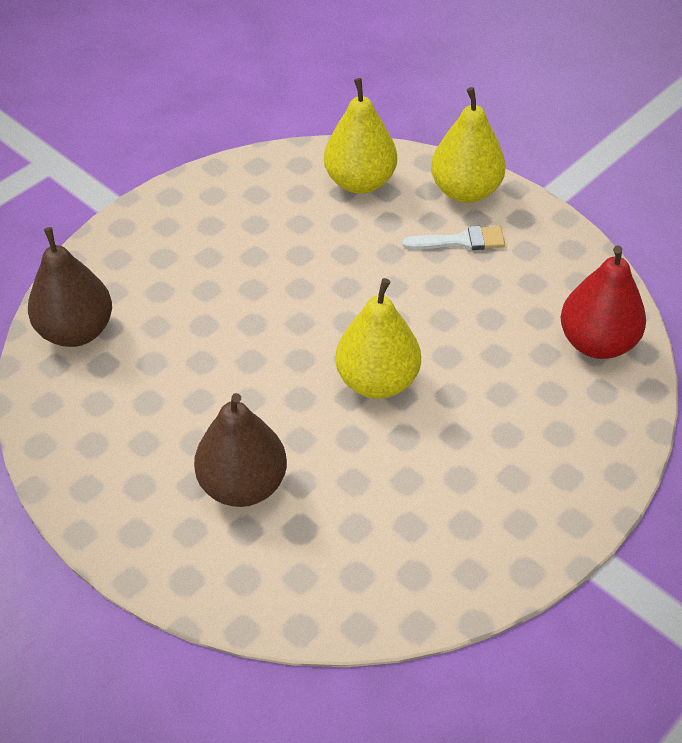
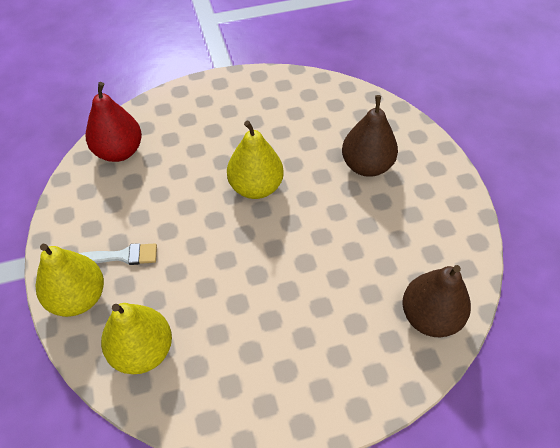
camera: 150 degrees left, 5 degrees up
white brush [402,226,505,250] -> white brush turned 150 degrees clockwise [79,243,157,265]

